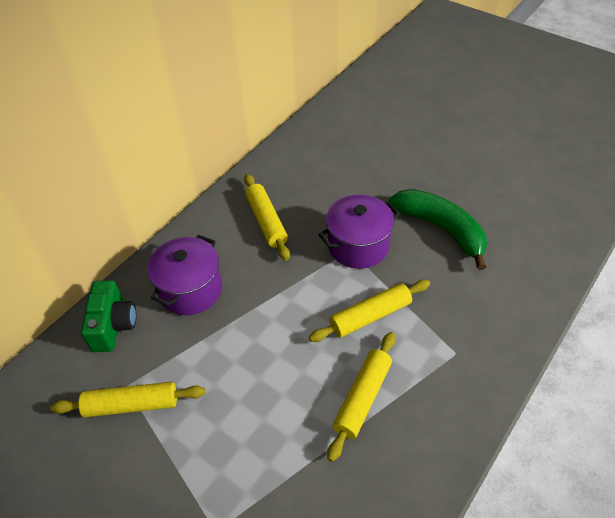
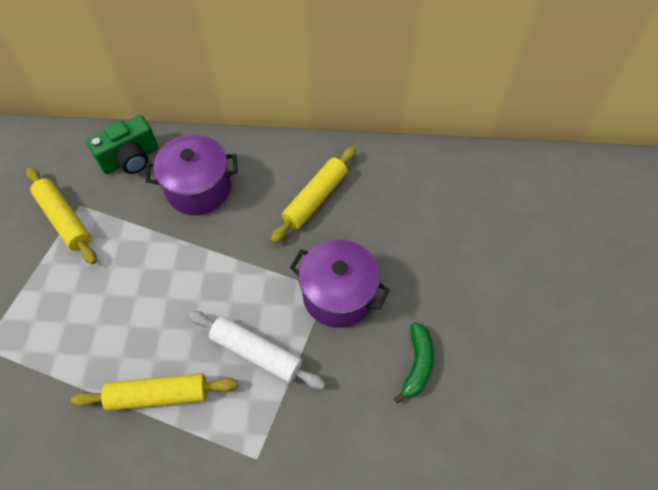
camera: 55 degrees right, 10 degrees up
yellow rolling pin [309,279,430,342] -> white rolling pin [188,311,326,389]
green banana [389,189,487,270] -> green banana [394,322,434,403], size x0.55

